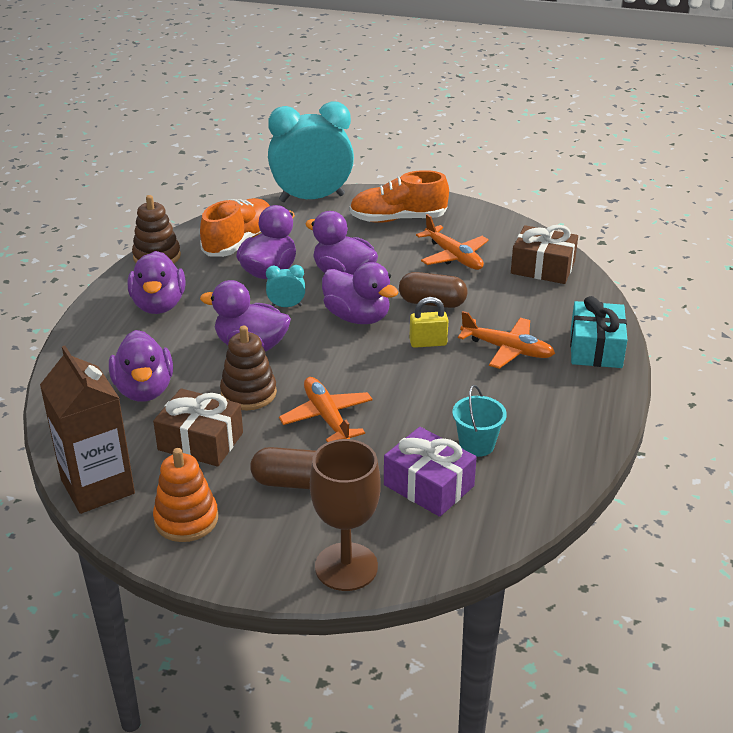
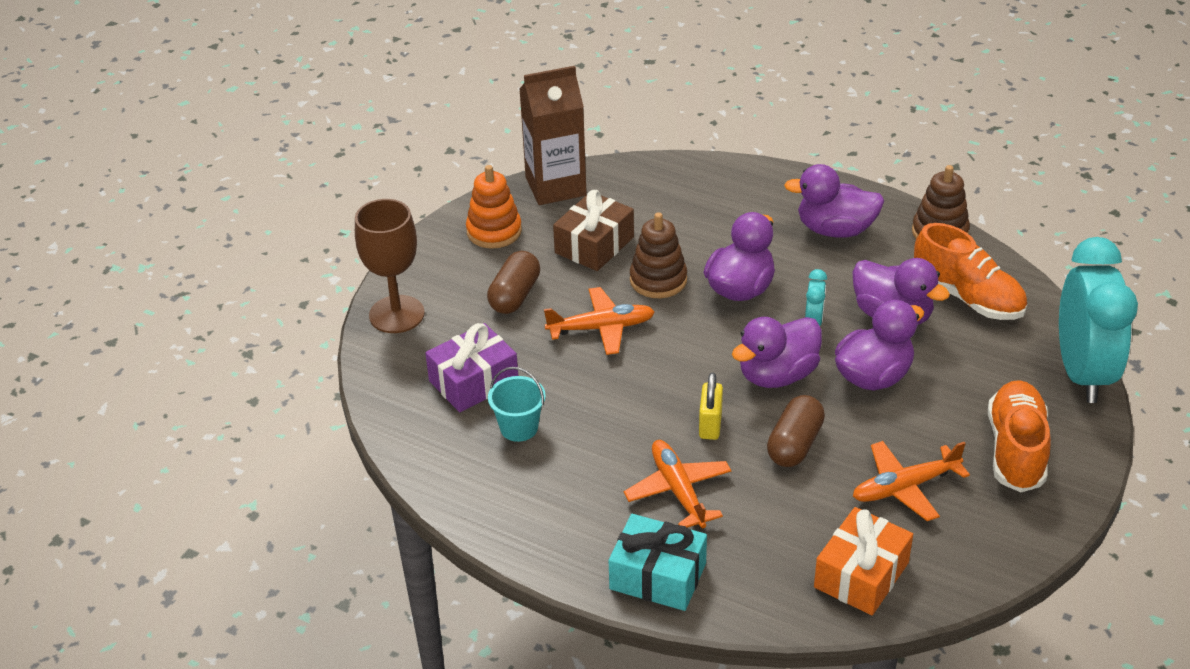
camera: 105 degrees right, 5 degrees up
purple duck [109,330,173,402] -> none
orange plane [458,311,555,369] -> orange plane turned 120 degrees clockwise [624,440,732,528]
brown gift [511,225,578,284] -> orange gift [814,507,913,615]

